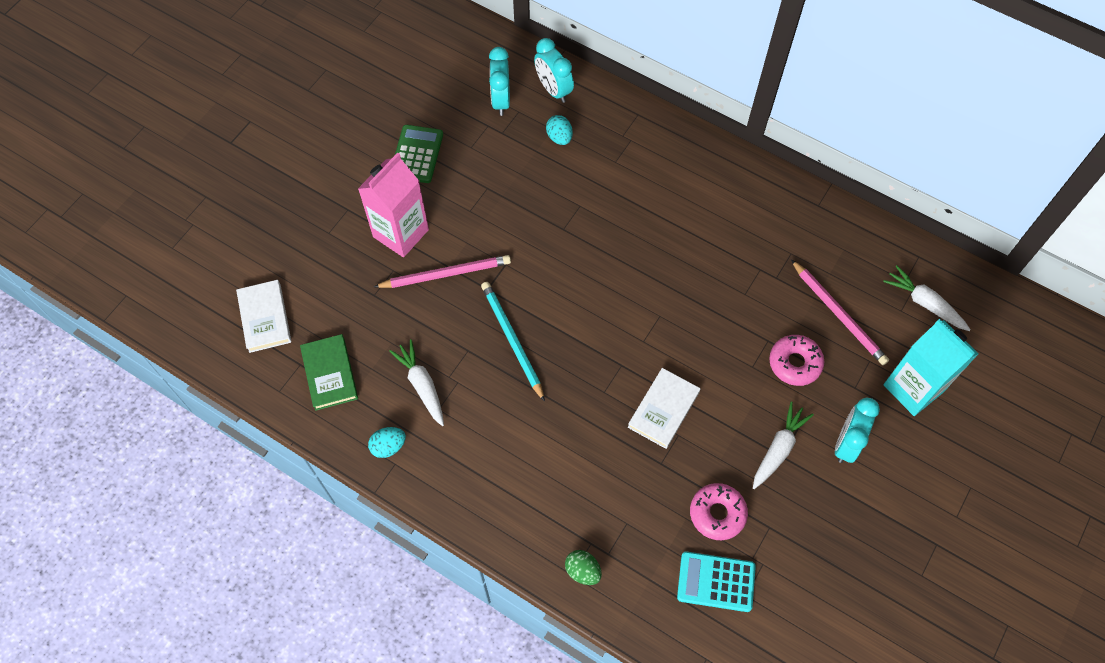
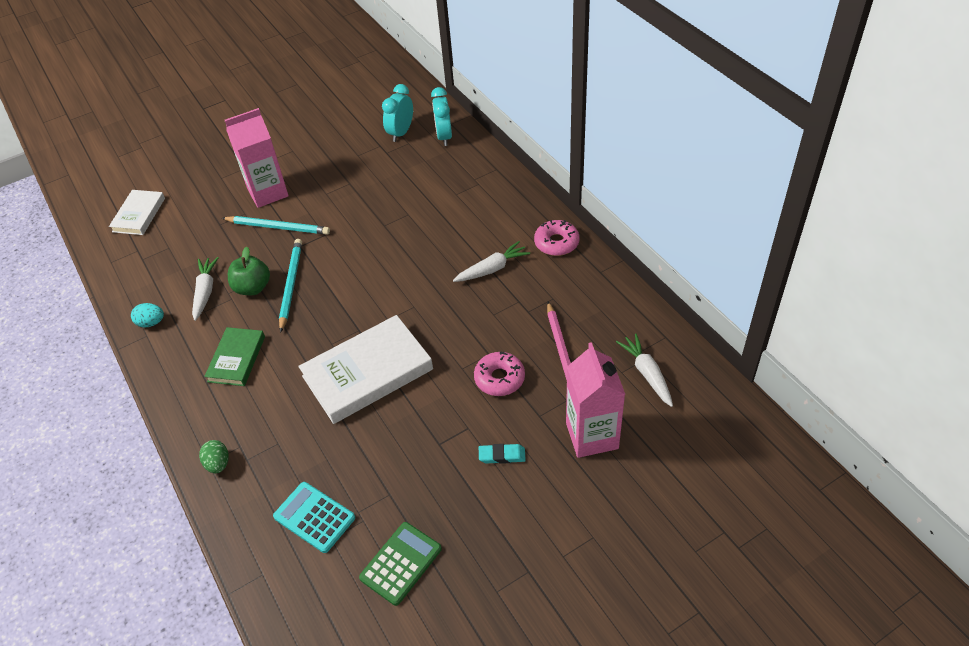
camera: 30 degrees right, 15 degrees down
green book [300,334,358,411] -> green book moved to [204,327,265,386]
pink pencil [374,255,511,288] -> turquoise pencil [222,216,330,235]
green calculator [395,125,443,183] -> green calculator moved to [359,522,442,606]
turquoise egg [546,115,573,145] -> none
white book [628,368,700,449] -> white book [298,315,433,424], size x1.75
pink donut [690,483,748,540] -> pink donut moved to [534,220,579,256]
white carrot [753,402,814,489] -> white carrot moved to [453,241,530,282]
turquoise clock [835,398,880,463] -> turquoise eraser [479,444,526,464]
turquoise carton [884,319,978,416] -> pink carton [566,342,625,458]
none -> green apple [228,247,270,295]

